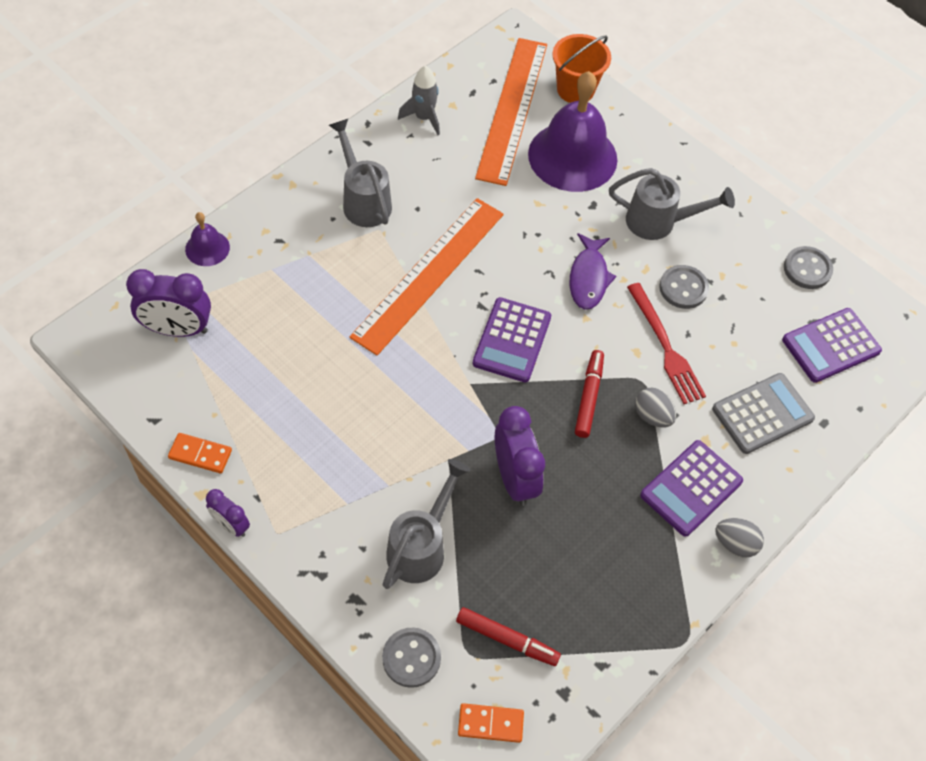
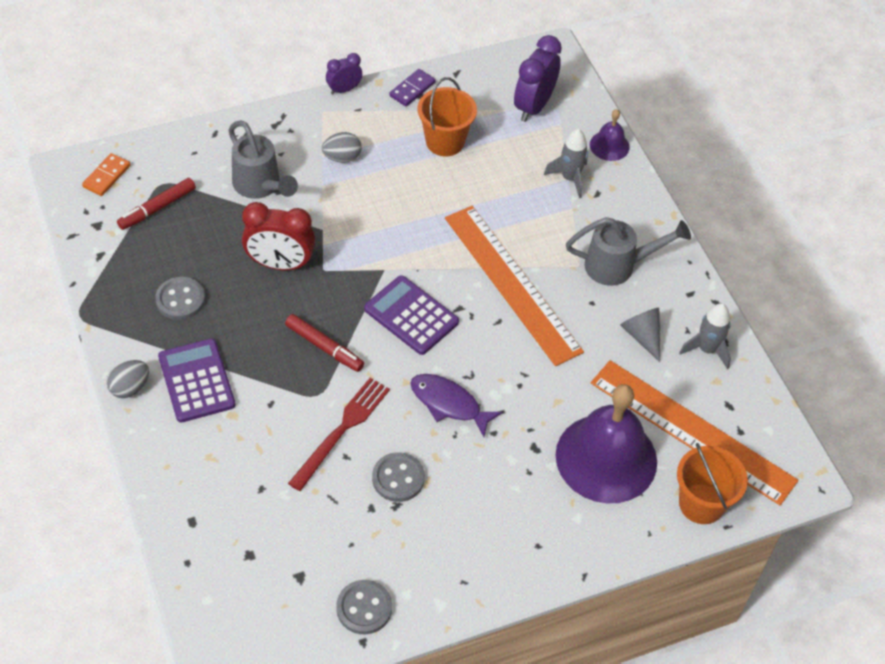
camera: 115 degrees right, 5 degrees down
orange domino [168,433,232,473] -> purple domino [389,69,436,106]
grey button [382,628,441,688] -> grey button moved to [155,277,205,320]
purple clock [495,406,545,506] -> red clock [242,202,315,270]
grey watering can [609,168,735,240] -> none
red fork [627,283,706,404] -> red fork turned 120 degrees clockwise [288,378,390,491]
grey egg [635,388,676,428] -> grey egg moved to [322,132,362,163]
grey calculator [712,373,815,454] -> none
purple calculator [782,308,882,383] -> none
none -> orange bucket [418,77,477,156]
none -> grey rocket [544,129,588,198]
none -> grey cone [620,308,660,362]

